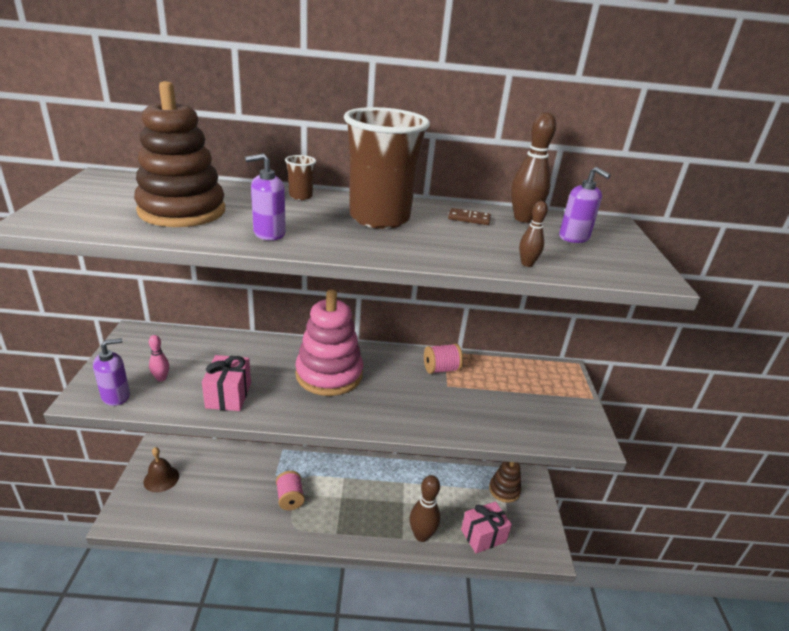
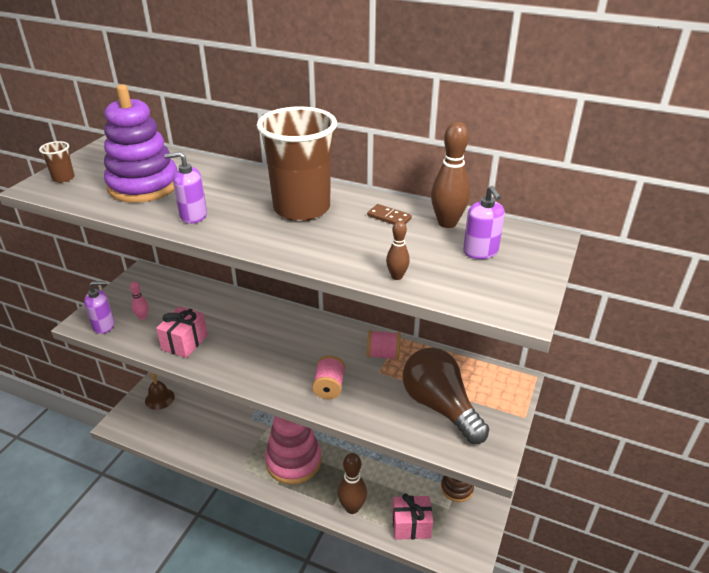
camera: 25 degrees right, 5 degrees up
brown stacking toy [134,81,225,227] -> purple stacking toy [104,84,177,203]
pink spool [276,471,305,510] -> pink spool moved to [312,355,345,399]
brown cup [285,155,316,200] -> brown cup moved to [39,141,75,183]
pink stacking toy [295,289,363,396] -> pink stacking toy moved to [265,416,321,484]
none -> brown light bulb [403,348,489,444]

